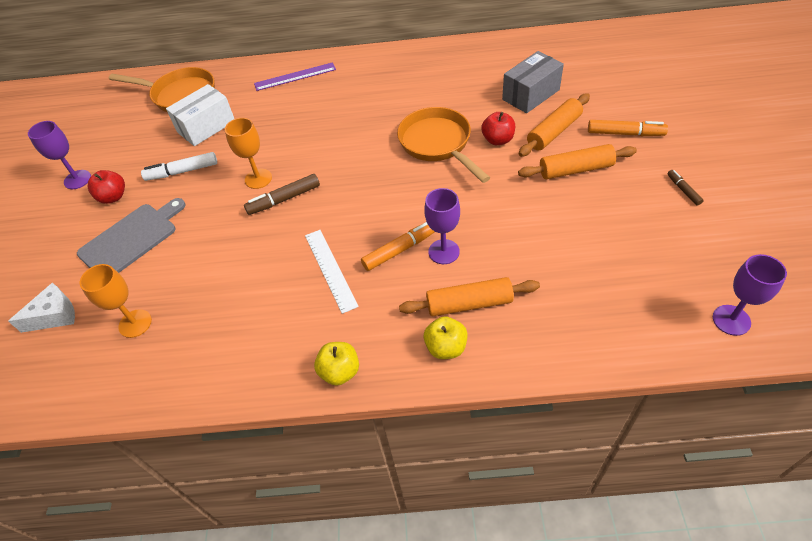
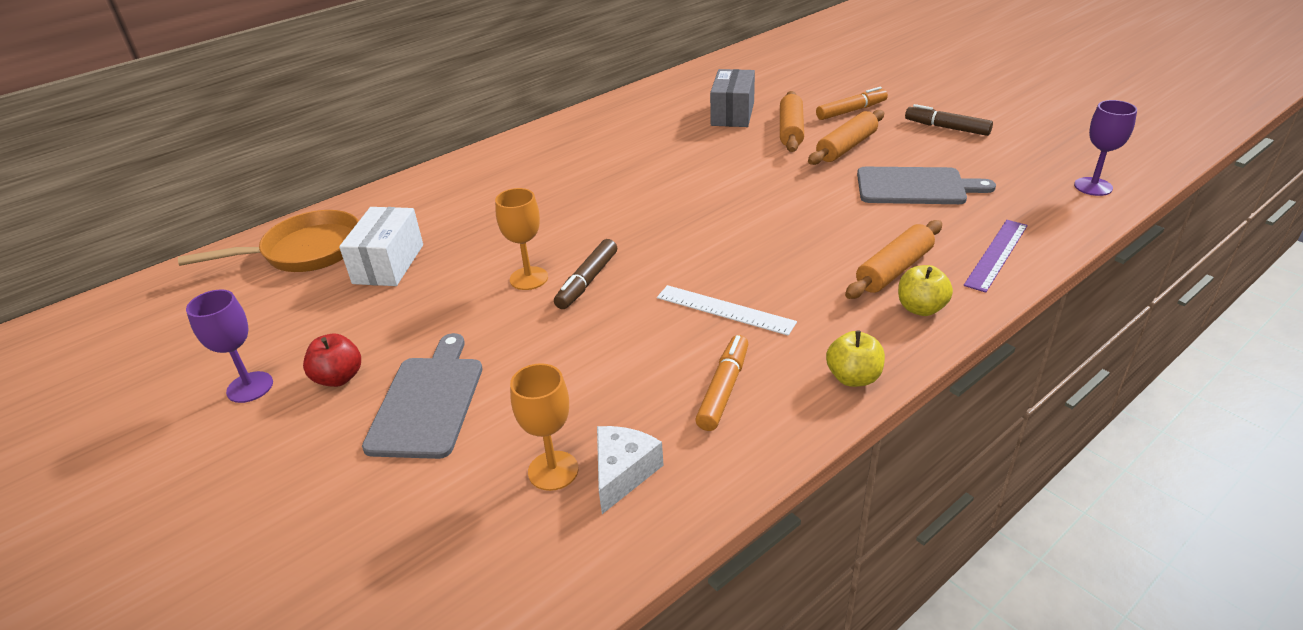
camera: 40 degrees left, 15 degrees down
white cheese [8,283,75,333] -> white cheese moved to [597,426,664,514]
white marker [141,152,217,181] -> none
purple ruler [254,62,336,91] -> purple ruler moved to [964,220,1028,293]
orange marker [361,222,435,271] -> orange marker moved to [695,335,748,431]
orange pan [397,107,490,183] -> none
purple goblet [424,188,460,264] -> none
red apple [481,112,515,145] -> none
brown marker [667,170,704,206] -> brown marker [905,104,993,136], size x1.72
none -> grey cutting board [857,167,996,204]

